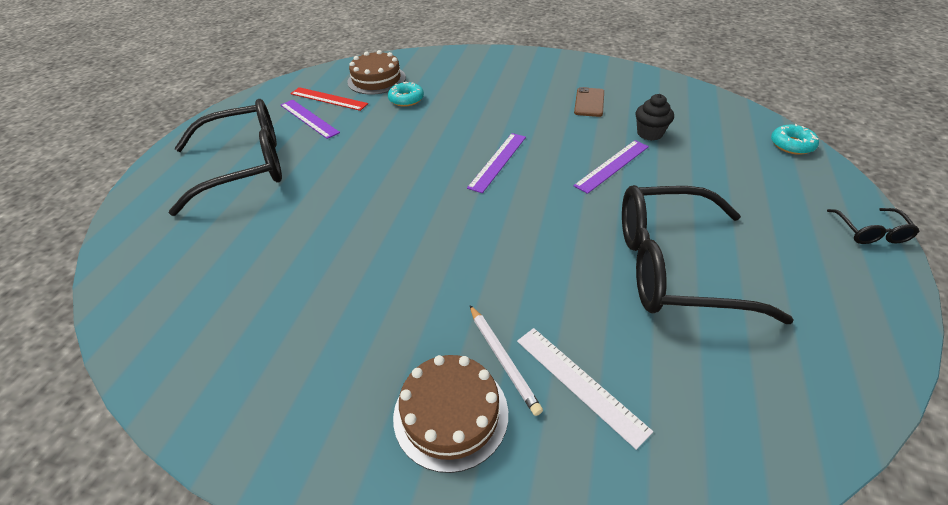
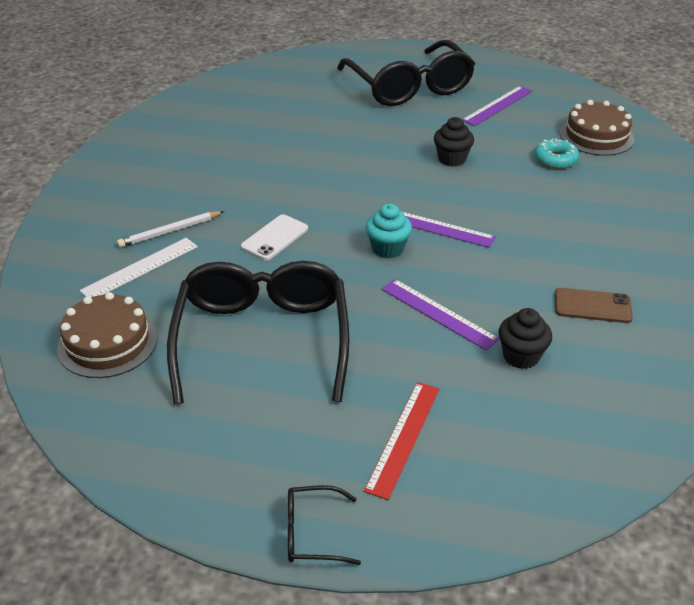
camera: 85 degrees right, 5 degrees down
red ruler [290,87,368,111] -> red ruler moved to [364,382,439,500]
brown cake [393,355,508,473] -> brown cake moved to [57,292,157,378]
turquoise donut [771,124,819,155] -> none
none -> white phone [241,214,308,260]
none -> turquoise cupcake [366,204,412,259]
none -> black cupcake [434,117,474,167]

